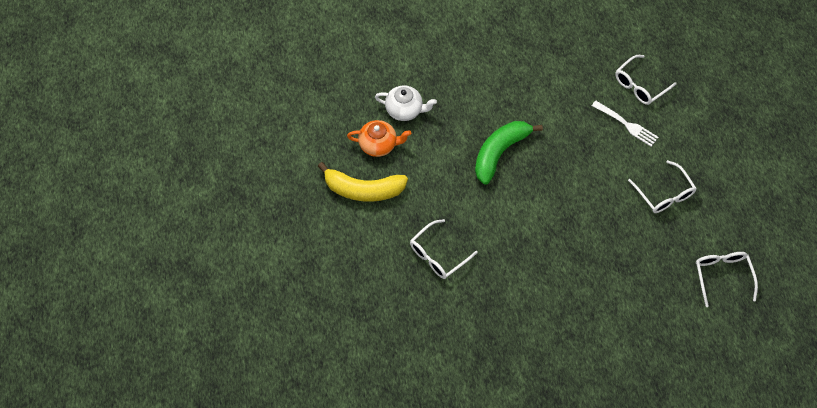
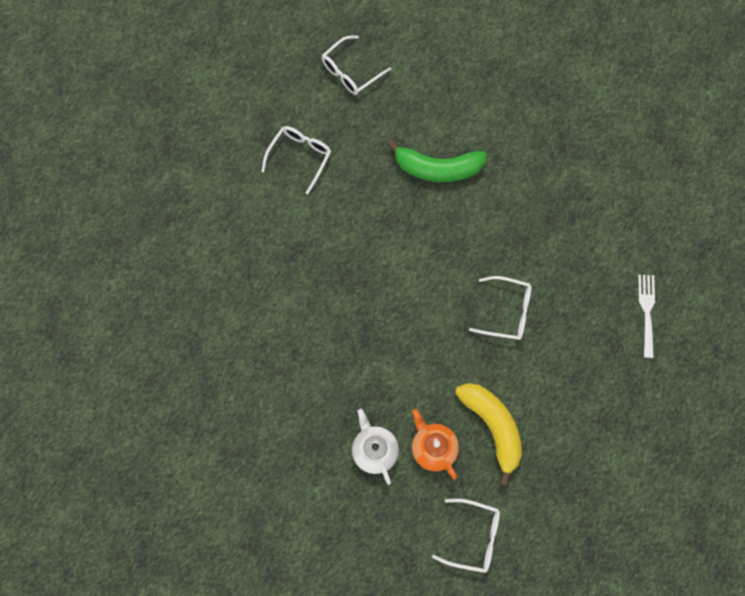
camera: 125 degrees left, 10 degrees up
green banana [475,121,543,185] -> green banana moved to [387,139,487,182]
white fork [592,101,658,147] -> white fork moved to [638,275,655,358]
white glasses [615,55,677,105] -> white glasses moved to [432,499,500,573]

